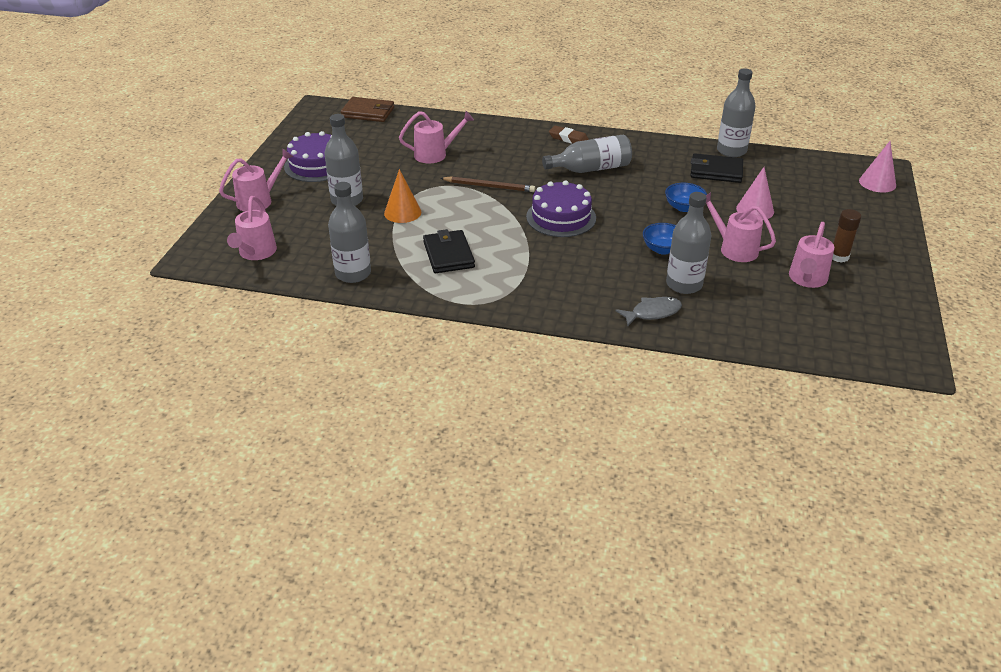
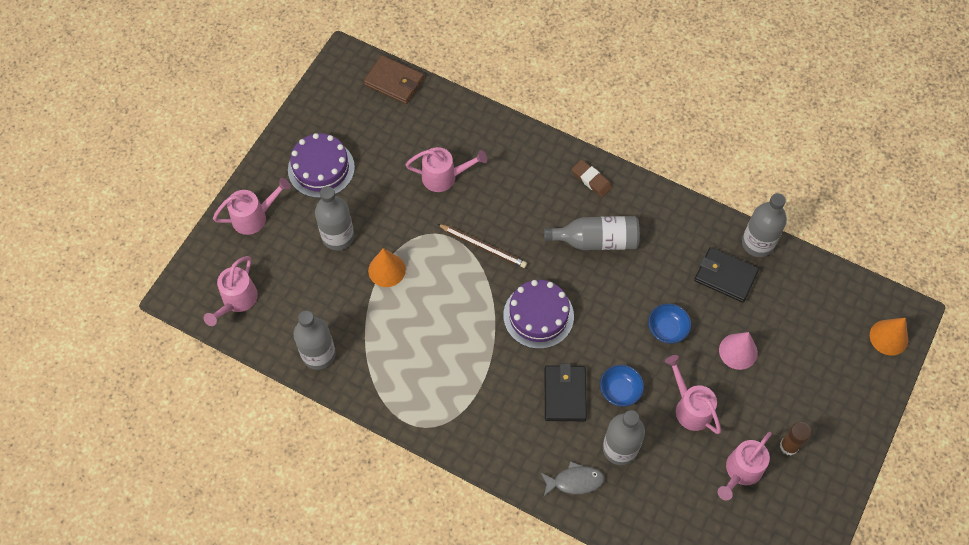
camera: 15 degrees right, 25 degrees up
black wallet [423,229,475,273] -> black wallet moved to [544,363,587,421]
pink cone [859,141,896,193] -> orange cone [870,318,908,356]

